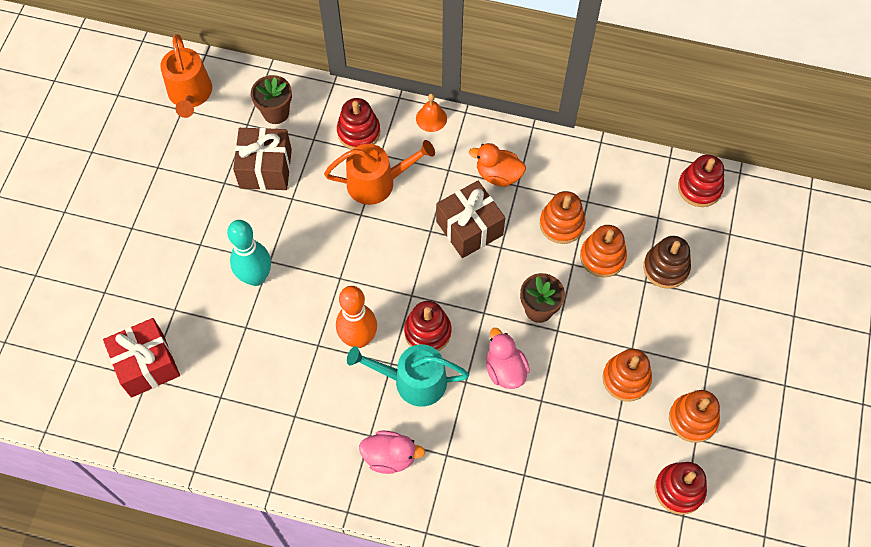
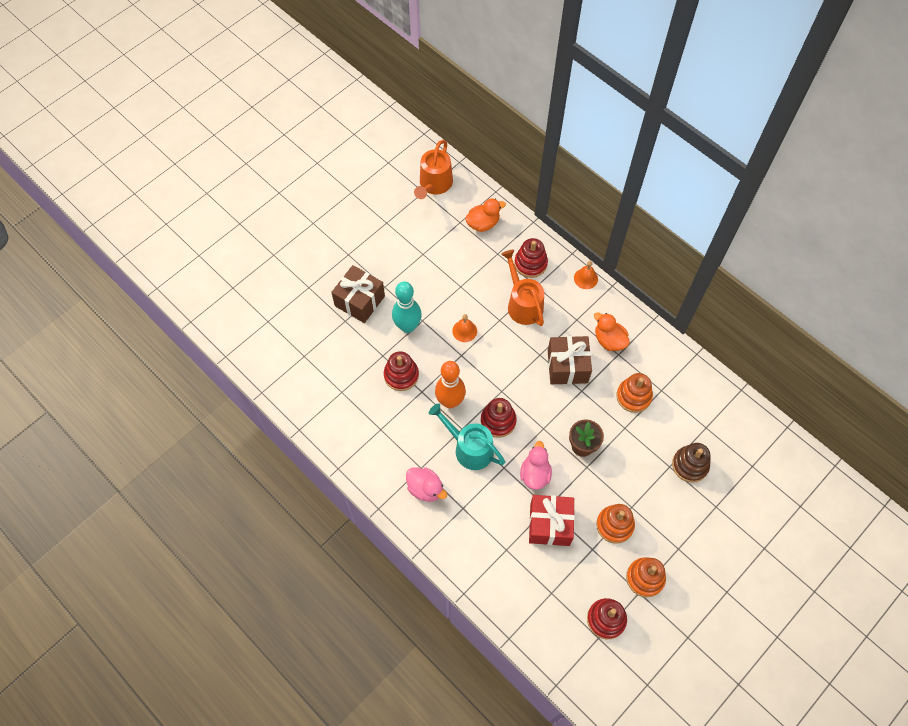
camera: 30 degrees right, 0 degrees up
red gift [103,318,180,398] -> red gift moved to [529,495,575,546]
brown gift [233,128,292,190] -> brown gift moved to [331,265,385,323]
brown flower pot [251,75,292,124] -> orange duck [465,198,506,232]
orange watering can [324,140,435,205] -> orange watering can turned 135 degrees counterclockwise [501,250,544,326]
orange stacking toy [580,225,627,278] -> none
red stacking toy [678,155,724,207] -> red stacking toy moved to [384,351,419,391]
none -> orange bell [452,314,477,342]

